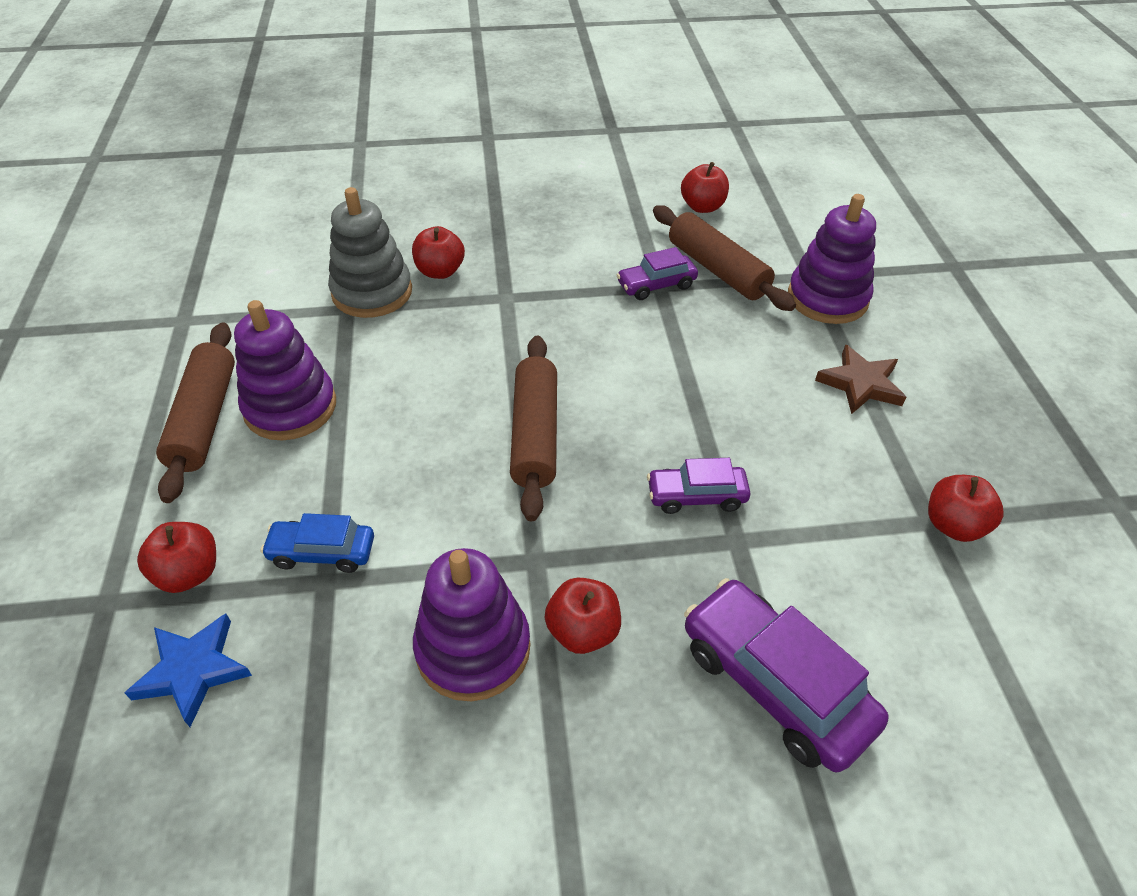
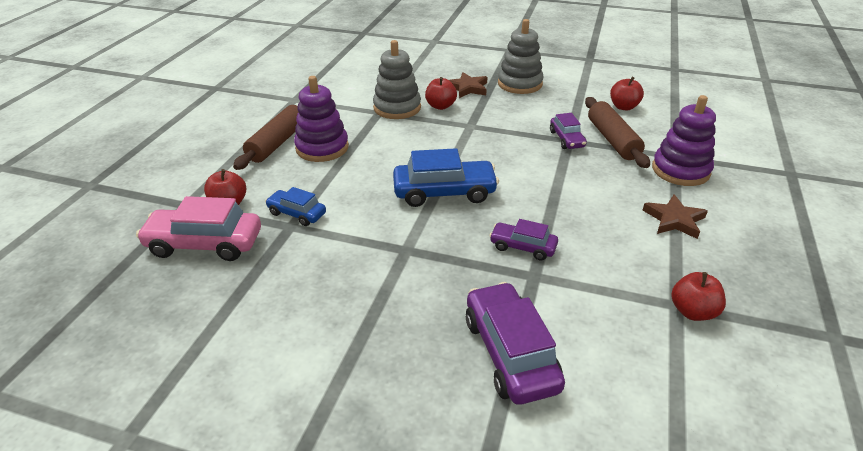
camera: 25 degrees right, 10 degrees down
blue star [125,613,252,727] -> pink car [136,196,261,261]
purple stacking toy [413,548,530,702] -> none
brown rolling pin [510,335,557,522] -> blue car [393,148,499,207]
red apple [545,578,621,654] -> none
purple car [617,247,698,300] -> purple car turned 105 degrees counterclockwise [550,113,587,149]
none -> brown star [449,72,488,98]
none -> grey stacking toy [498,19,544,94]

